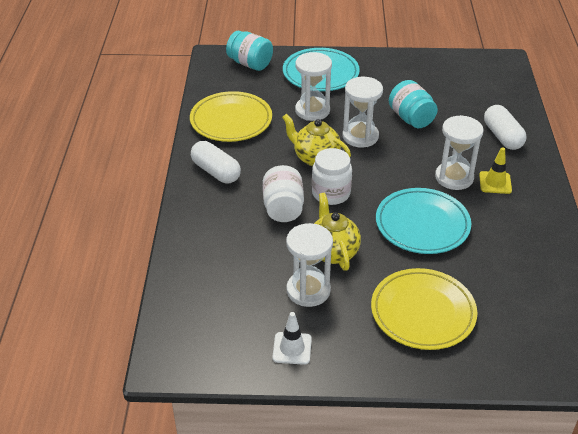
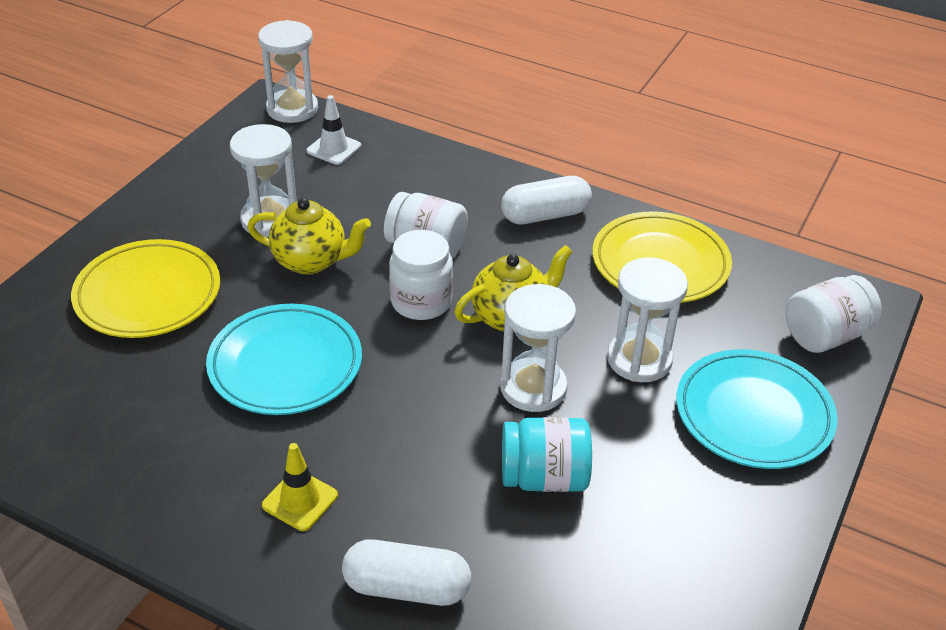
camera: 115 degrees right, 0 degrees up
turquoise jar [226,31,273,71] -> white jar [786,275,882,353]
white traffic cone [272,312,312,365] -> white traffic cone moved to [307,95,361,165]
white hourglass [435,115,483,190] -> white hourglass moved to [258,20,318,123]

